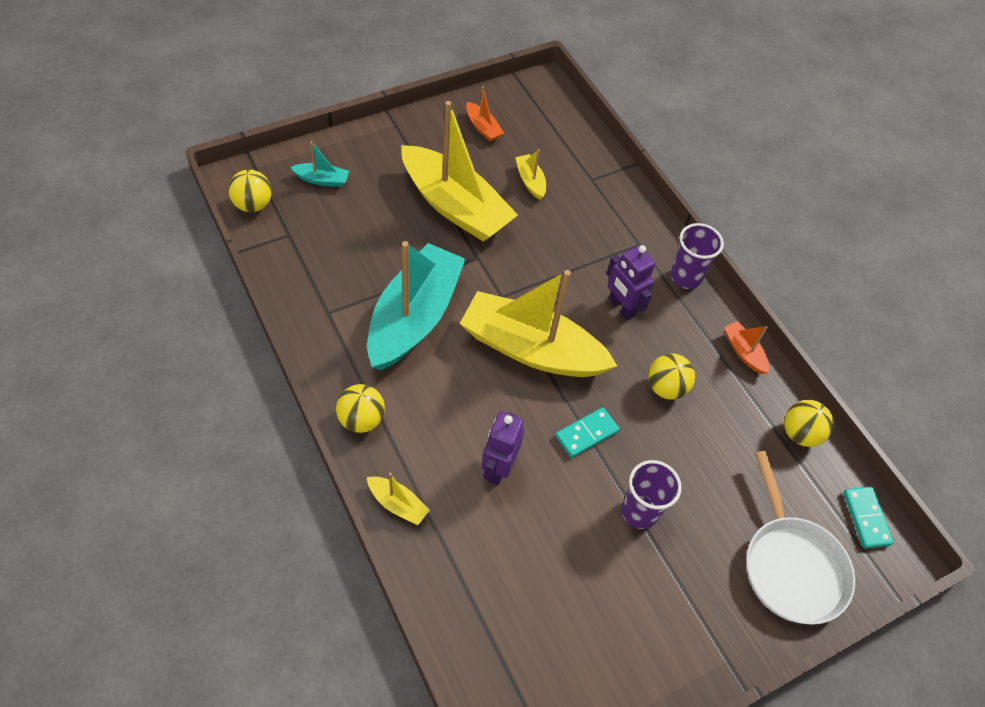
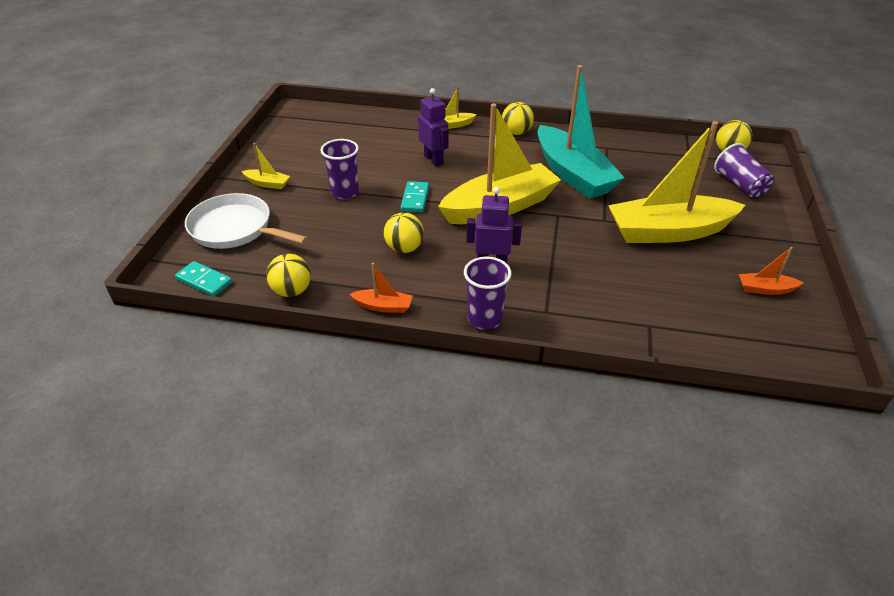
camera: 135 degrees right, 15 degrees down
turquoise boat [290,141,349,187] -> purple cup [714,143,774,197]
yellow boat [515,149,546,200] -> yellow boat moved to [242,143,290,189]

